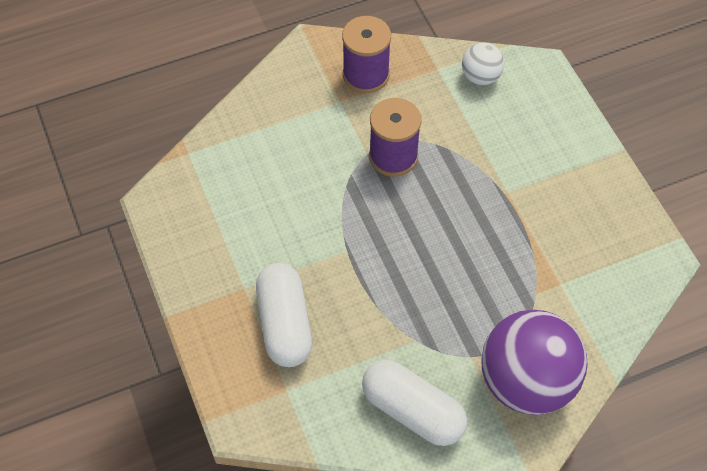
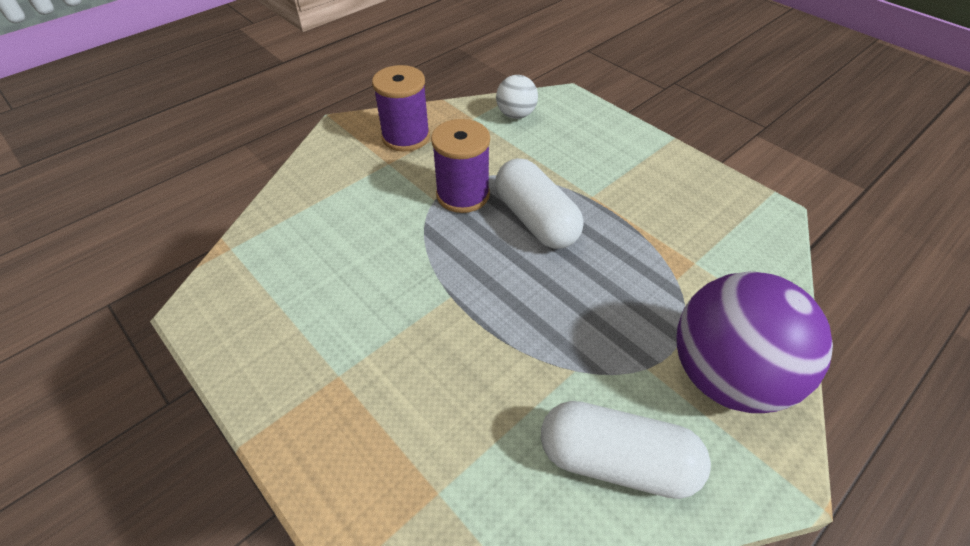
camera: 20 degrees left, 10 degrees down
white capsule [256,263,312,367] -> white capsule moved to [495,158,583,249]

